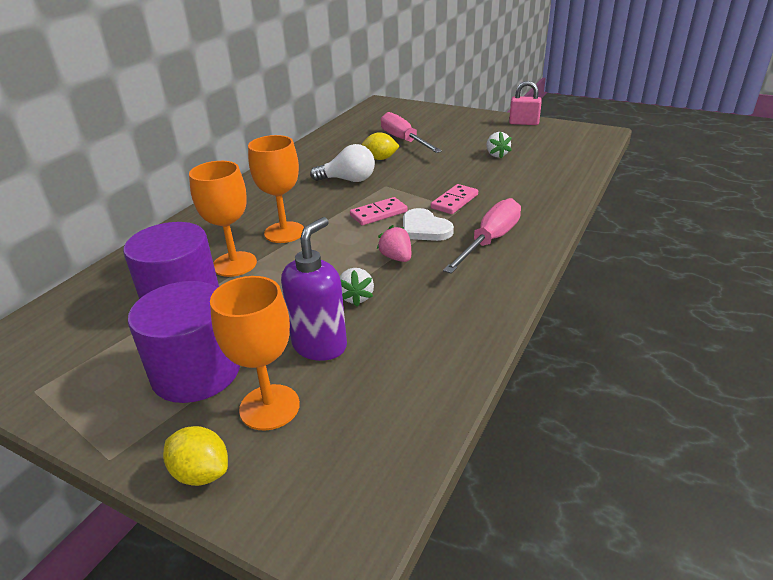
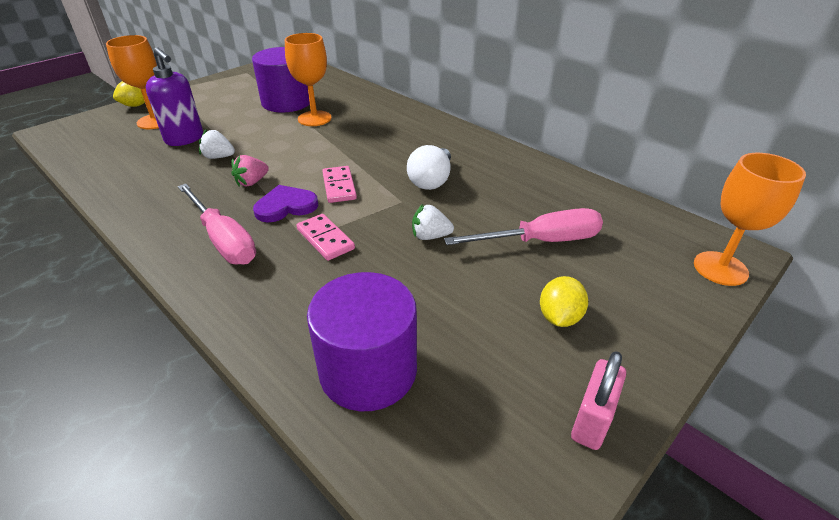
camera: 105 degrees right, 5 degrees up
purple cylinder [128,281,240,403] -> purple cylinder moved to [307,272,417,411]
orange goblet [248,135,304,243] -> orange goblet moved to [694,153,806,286]
yellow lemon [361,132,400,160] -> yellow lemon moved to [540,276,588,327]
pink strawberry [377,225,411,262] -> pink strawberry turned 150 degrees clockwise [231,155,269,187]
white heart [403,208,454,241] -> purple heart [253,185,318,222]
white strawberry [486,131,512,158] -> white strawberry moved to [412,204,454,240]

